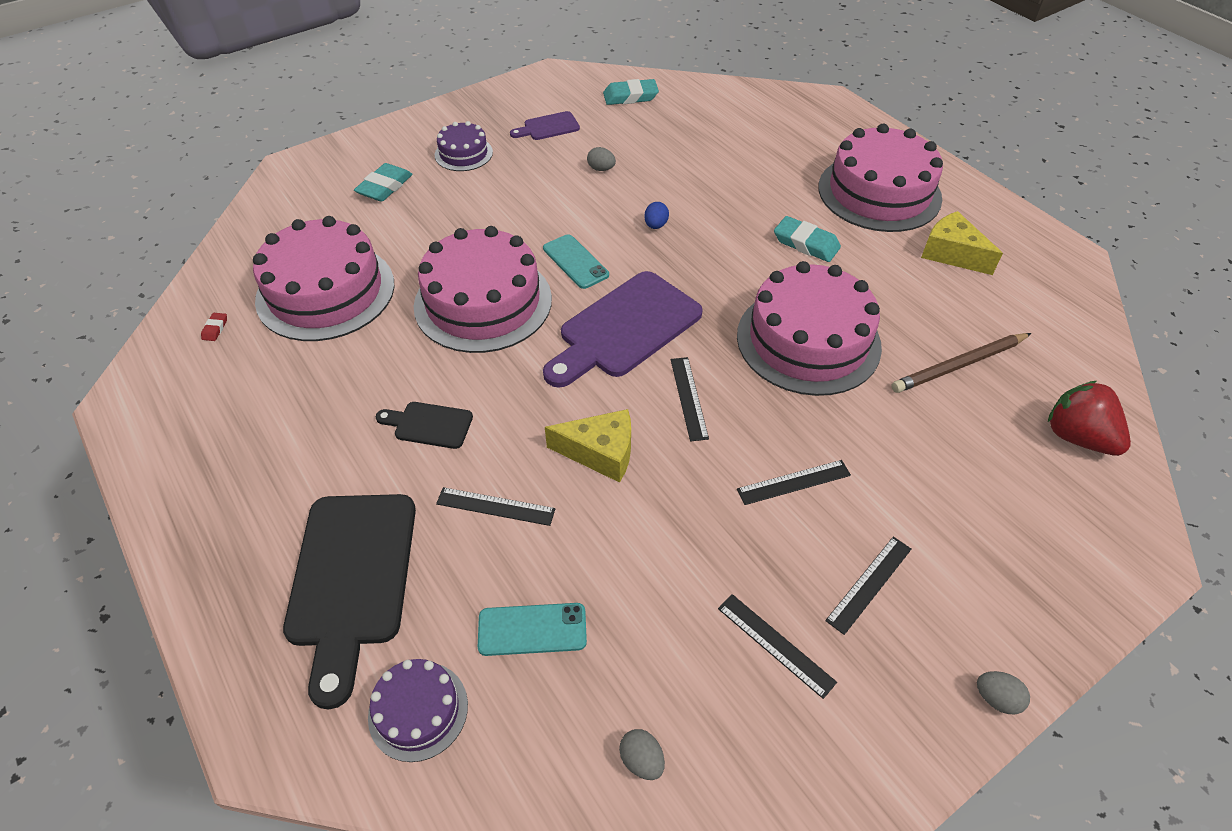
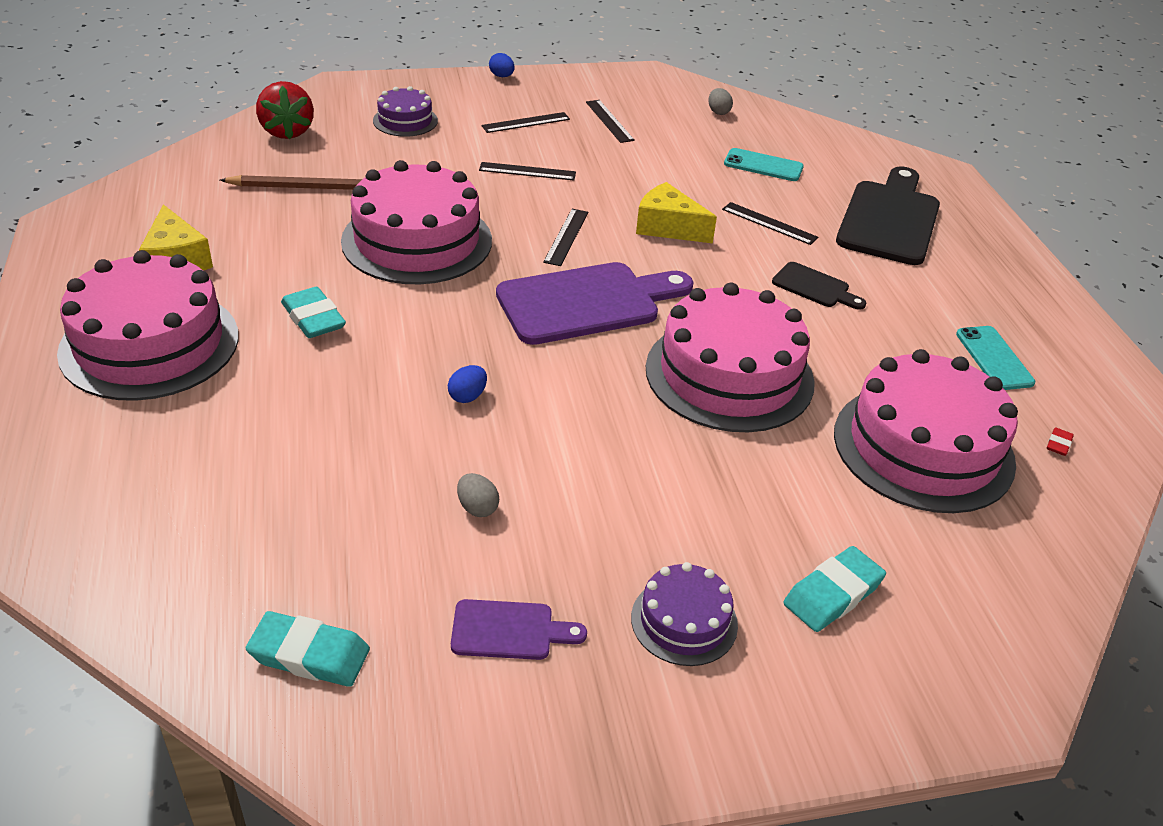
camera: 160 degrees left, 10 degrees down
purple cake [368,659,468,762] -> purple cake moved to [373,86,438,137]
turquoise phone [543,234,609,289] -> turquoise phone moved to [956,326,1035,390]
grey egg [977,671,1030,714] -> blue egg [489,53,515,77]

